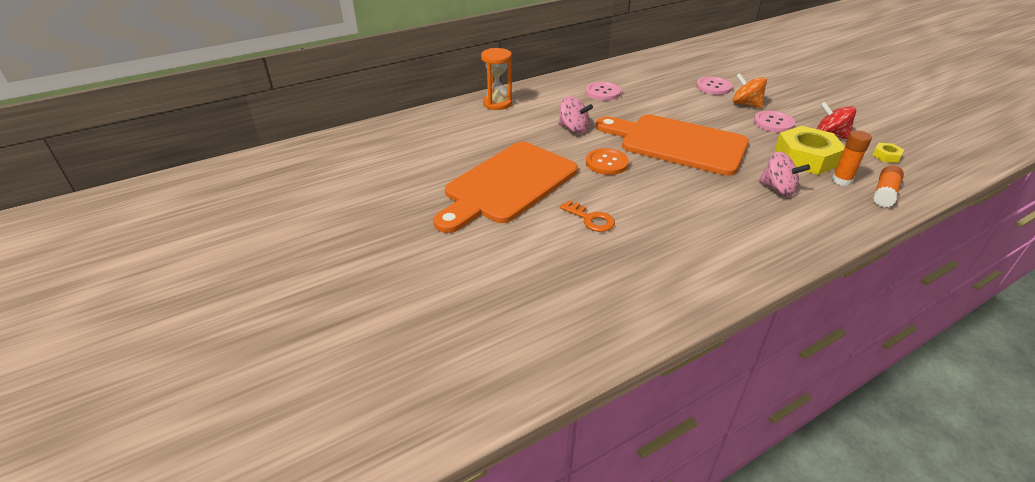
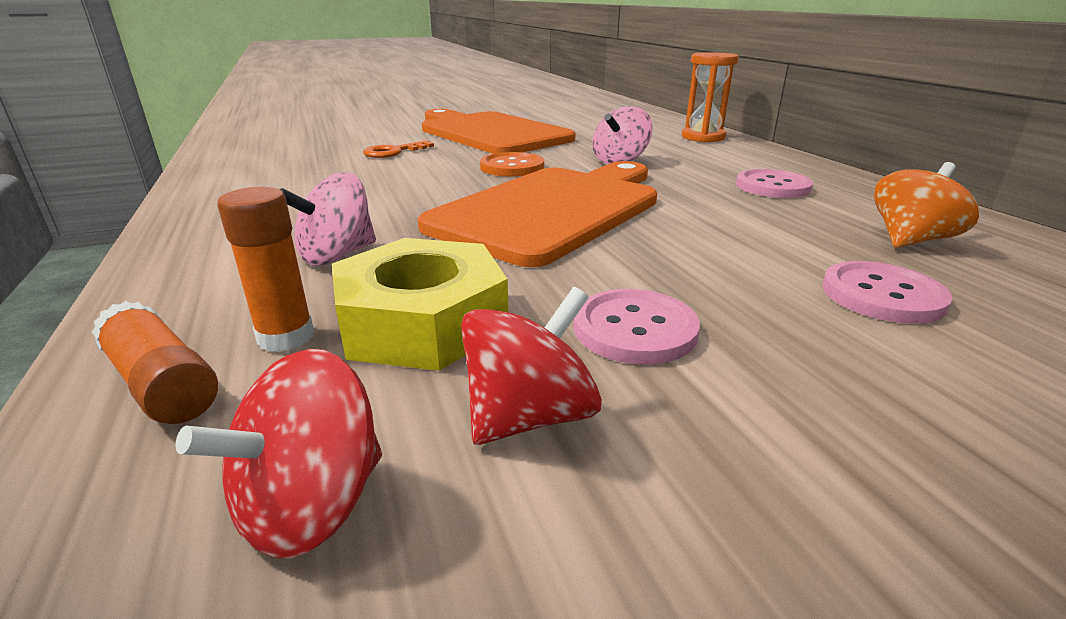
camera: 100 degrees right, 10 degrees down
orange spinning top [733,73,767,108] -> orange spinning top moved to [874,162,979,248]
yellow nut [872,143,904,163] -> red spinning top [175,349,382,558]

